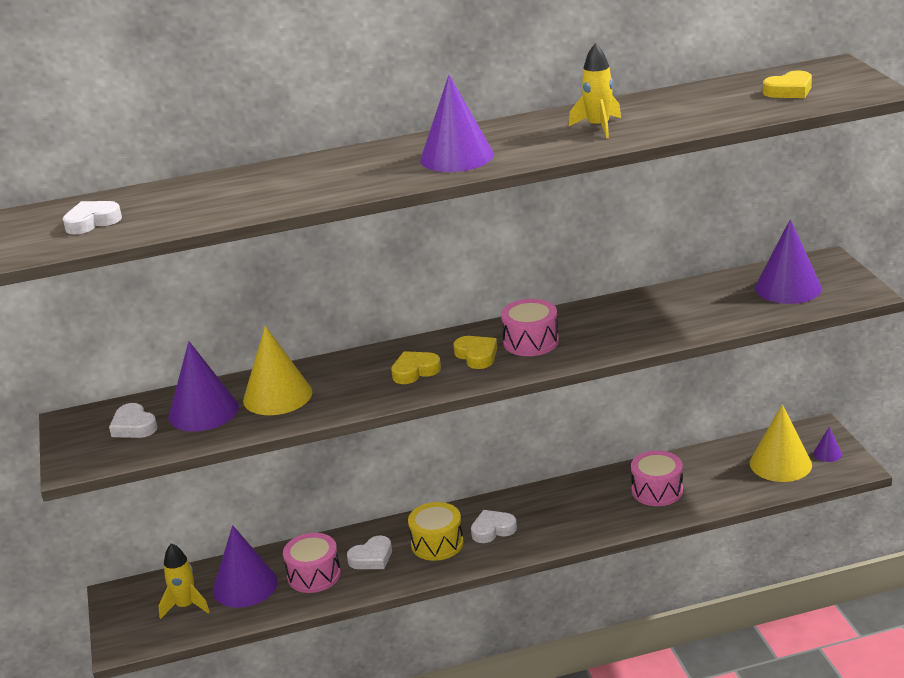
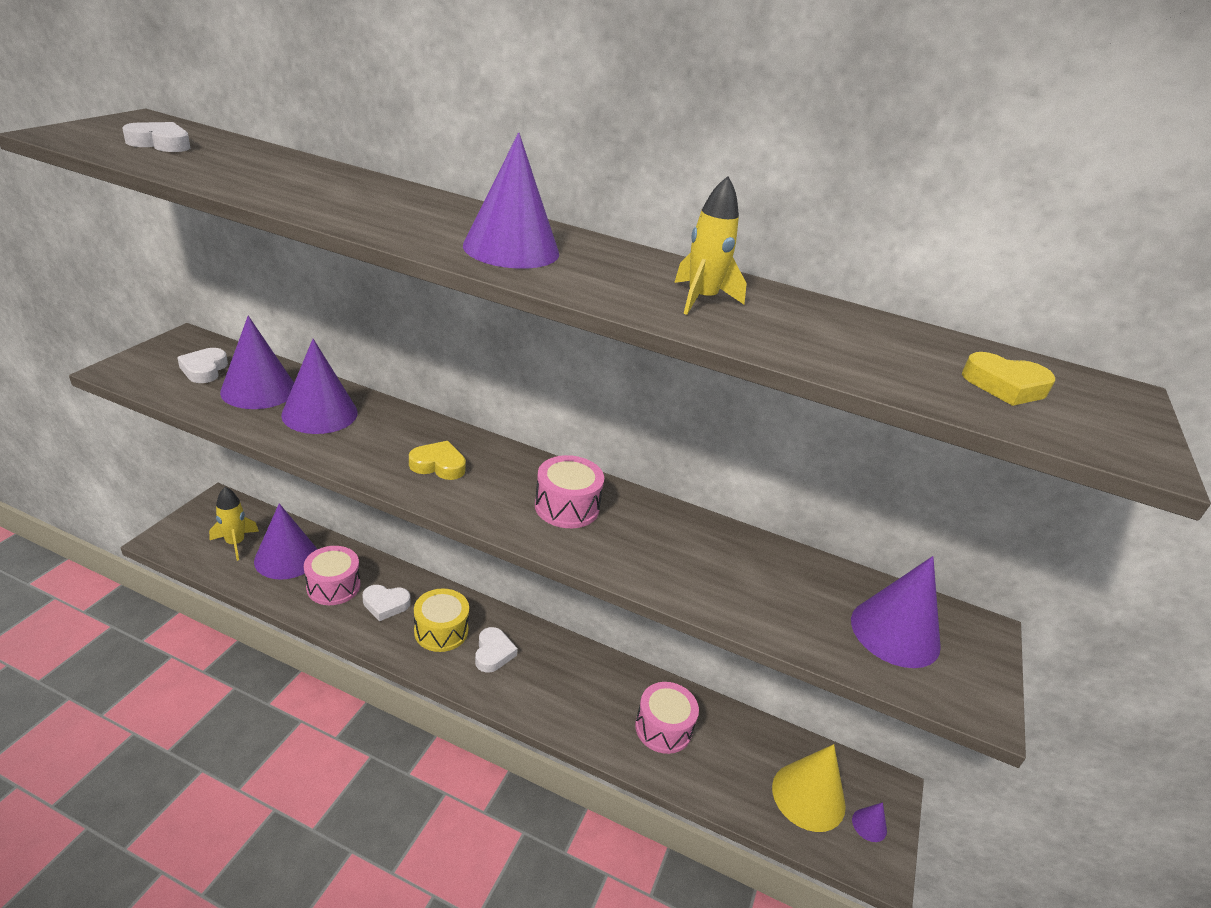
camera: 30 degrees right, 5 degrees up
yellow cone [243,326,312,415] -> purple cone [281,339,358,434]
yellow heart [454,336,497,369] -> none
white heart [471,510,517,543] -> white heart turned 75 degrees clockwise [475,627,518,673]

